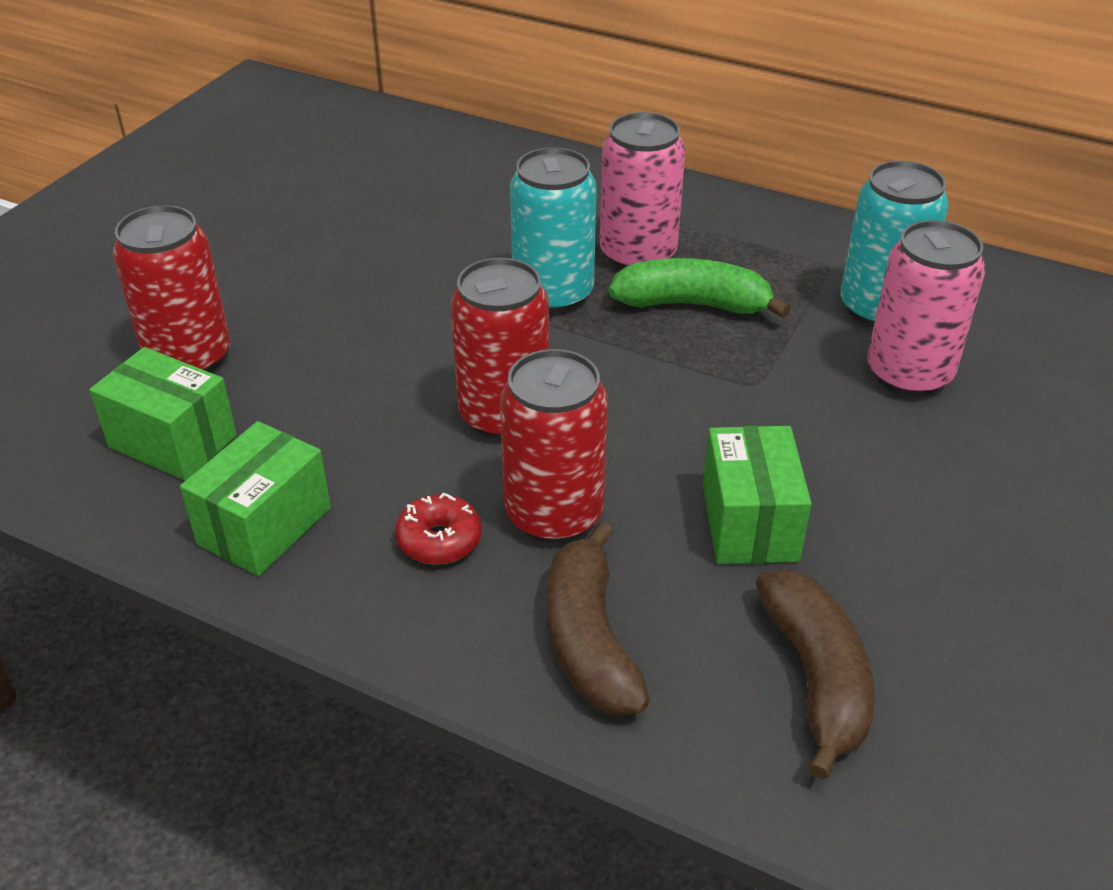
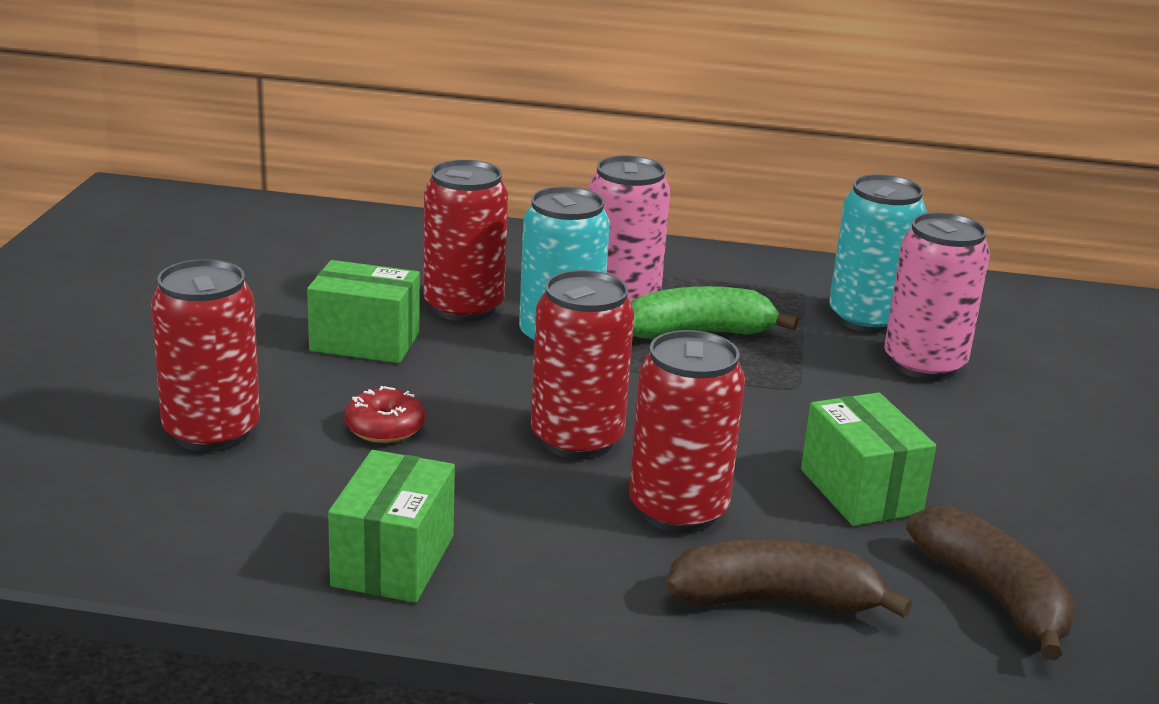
camera: 20 degrees left, 15 degrees down
green box [89,347,237,481] -> green box moved to [307,260,420,363]
red donut [395,493,482,565] -> red donut moved to [344,386,425,443]
brown banana [547,522,650,716] -> brown banana turned 120 degrees clockwise [666,539,912,618]
none -> red can [423,160,508,322]

